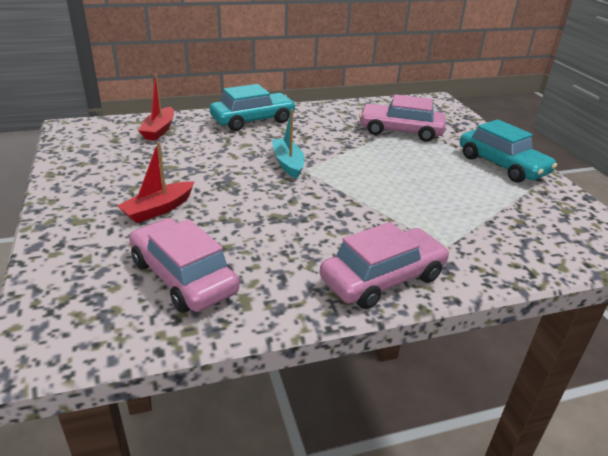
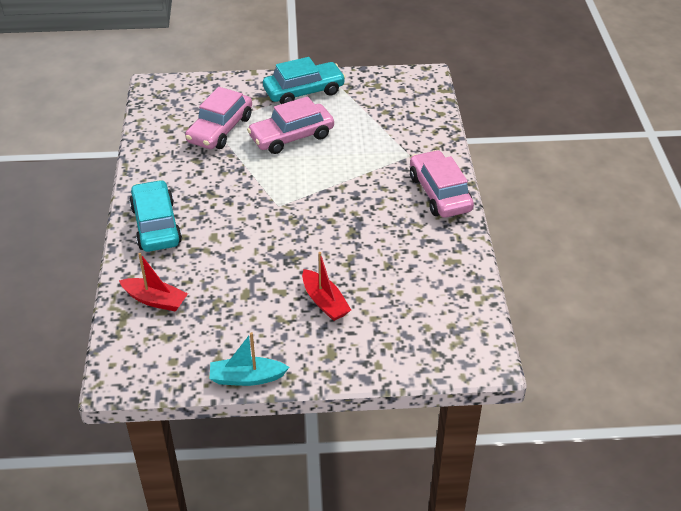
camera: 75 degrees left, 10 degrees up
pink car [129,218,240,313] -> pink car moved to [247,96,334,154]
turquoise boat [272,109,305,179] -> turquoise boat moved to [210,332,290,386]

